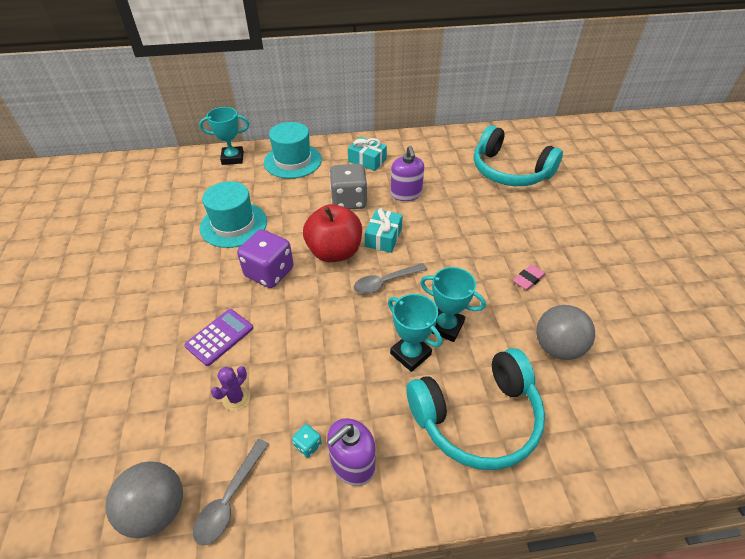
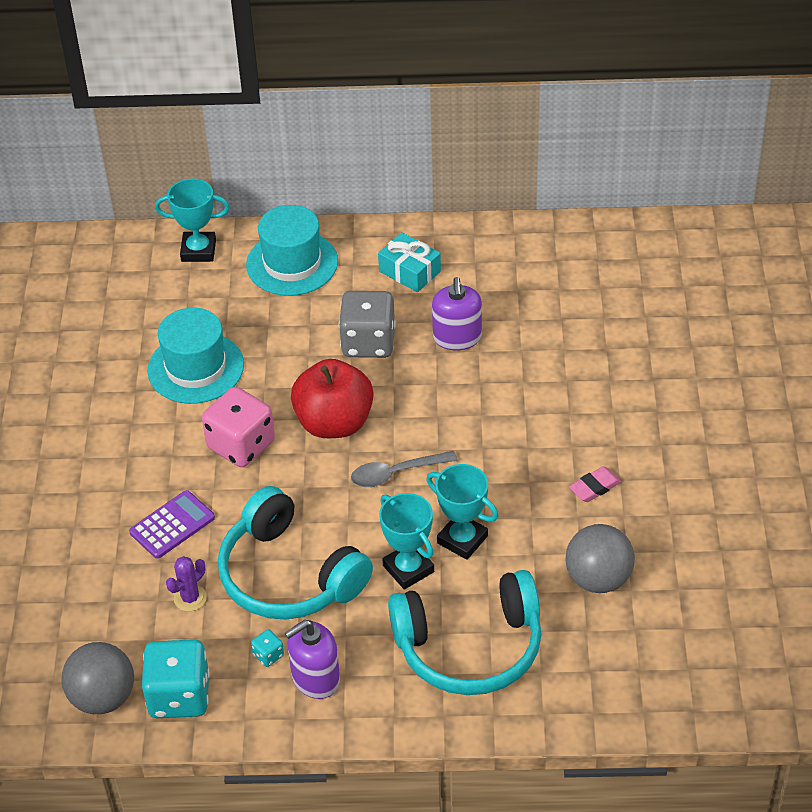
camera: 10 degrees right, 0 degrees up
grey spoon [193,439,269,546] -> turquoise dice [142,639,210,718]
purple dice [237,229,294,288] -> pink dice [202,387,275,467]
turquoise gift [365,208,403,253] -> none
turquoise headphones [474,125,563,186] -> turquoise headphones moved to [218,486,373,620]

